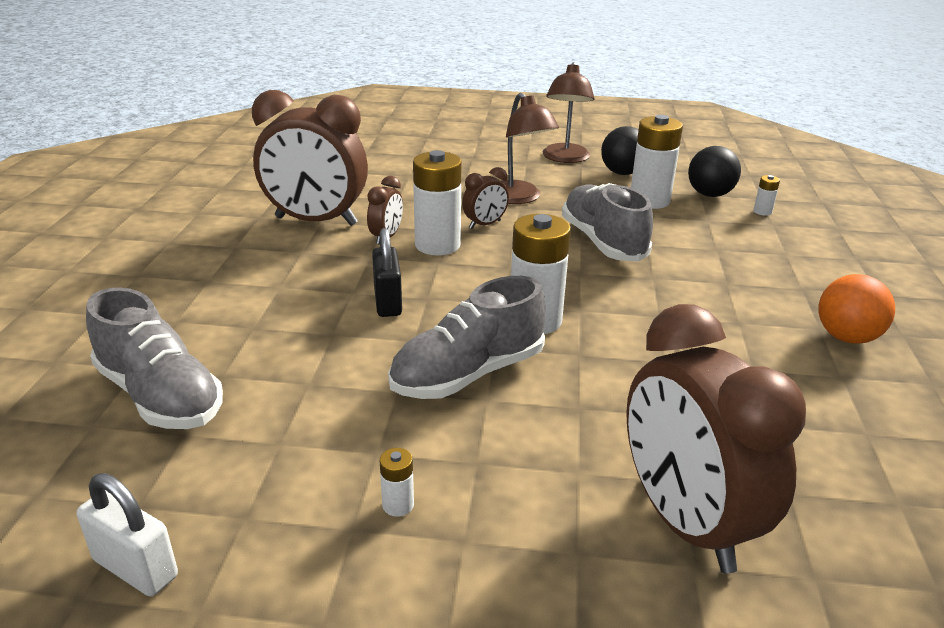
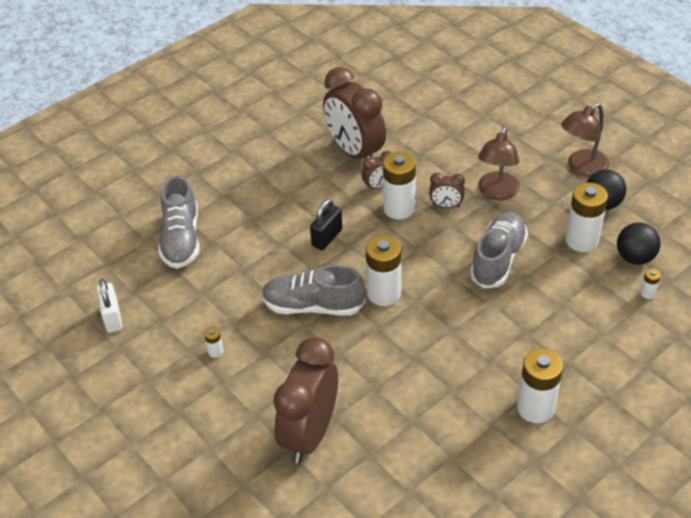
camera: 45 degrees right, 15 degrees up
orange ball [818,274,895,344] -> white battery [517,348,563,423]

